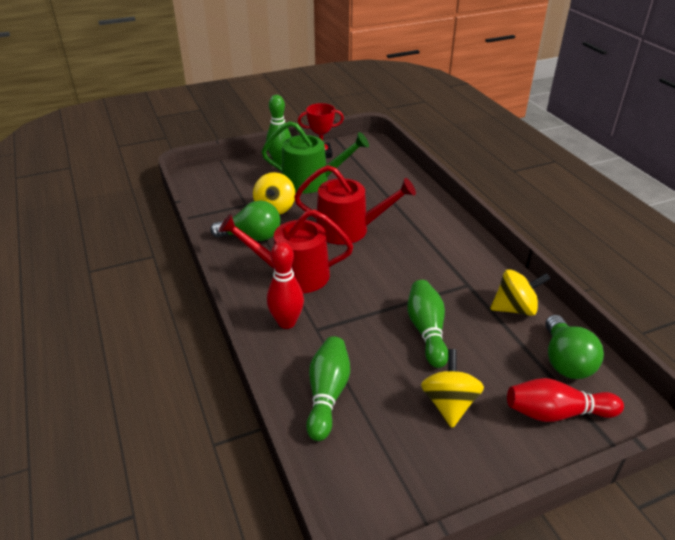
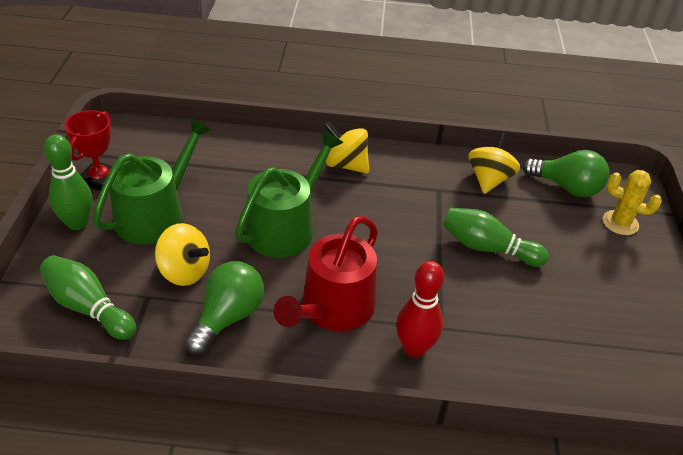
camera: 65 degrees left, 5 degrees up
red watering can [294,165,416,245] -> green watering can [235,131,343,258]
green bowling pin [306,336,350,441] -> green bowling pin moved to [40,255,136,340]
yellow spinning top [421,349,484,428] -> yellow spinning top moved to [324,121,369,174]
red bowling pin [507,378,624,422] -> yellow cactus [603,170,662,235]

